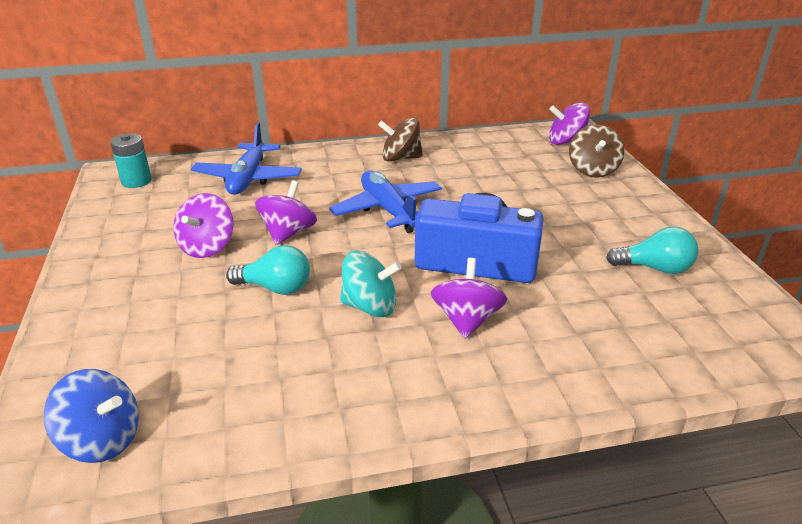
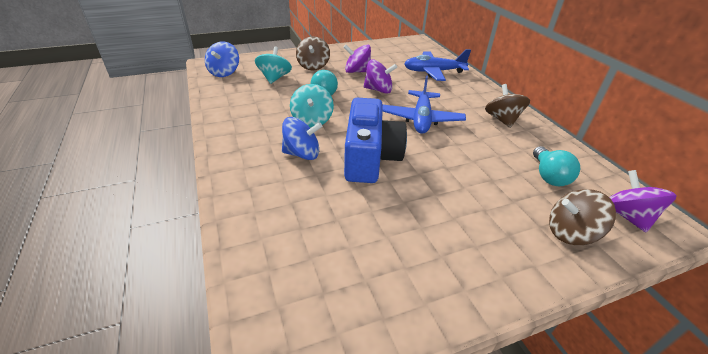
camera: 80 degrees right, 5 degrees up
turquoise battery [110,133,152,188] -> none
blue plane [329,170,442,233] -> blue plane turned 135 degrees clockwise [382,75,466,134]
purple spinning top [431,258,507,339] -> blue spinning top [282,117,322,160]
turquoise light bulb [606,227,698,274] -> turquoise light bulb moved to [533,146,580,186]
none -> turquoise spinning top [255,46,292,84]
none -> brown spinning top [296,36,330,71]

